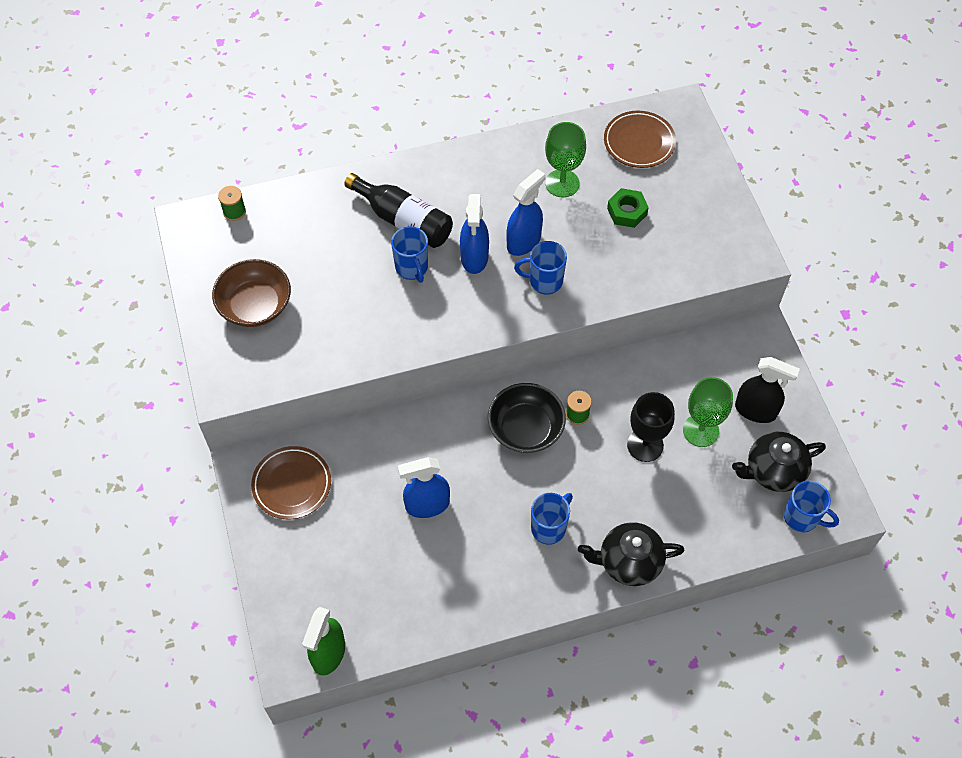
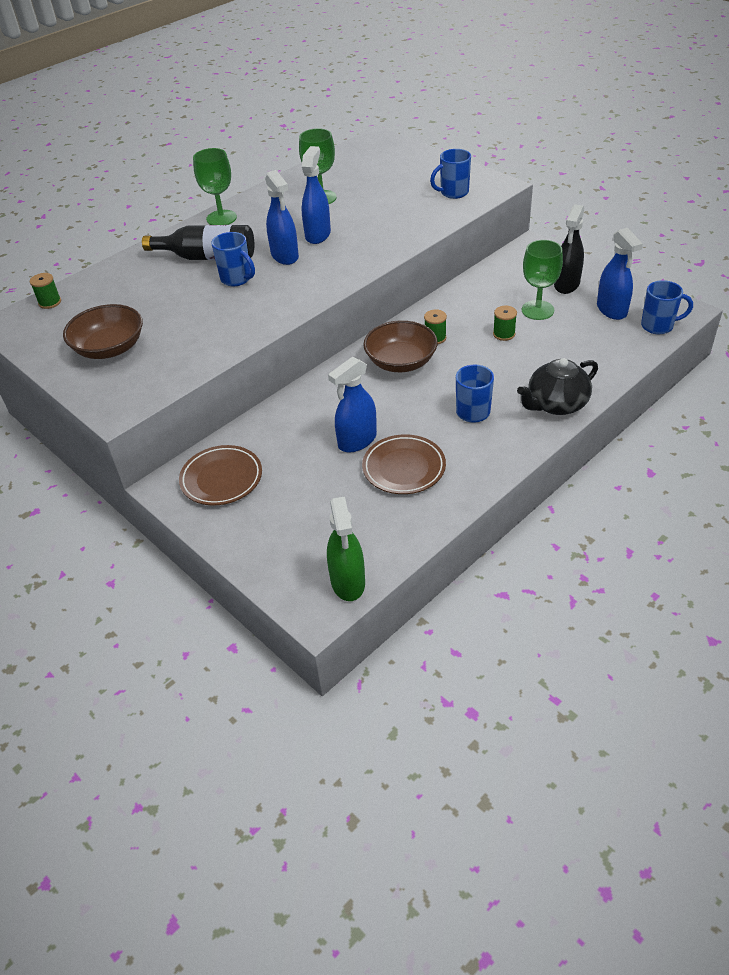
camera: 25 degrees left, 15 degrees down
black bowl [488,383,566,453] -> brown bowl [363,320,438,372]
blue mug [514,241,567,295] -> blue mug moved to [430,149,471,199]
brown plate [604,111,676,168] -> brown plate moved to [362,434,446,494]
green nut [607,188,649,228] -> none
black goblet [627,392,675,462] -> green spool [493,306,517,341]
black teapot [732,432,826,492] -> blue spray bottle [597,228,643,320]
black spray bottle [735,357,800,423] -> black spray bottle turned 120 degrees clockwise [554,204,584,294]
none -> green goblet [193,148,237,225]

